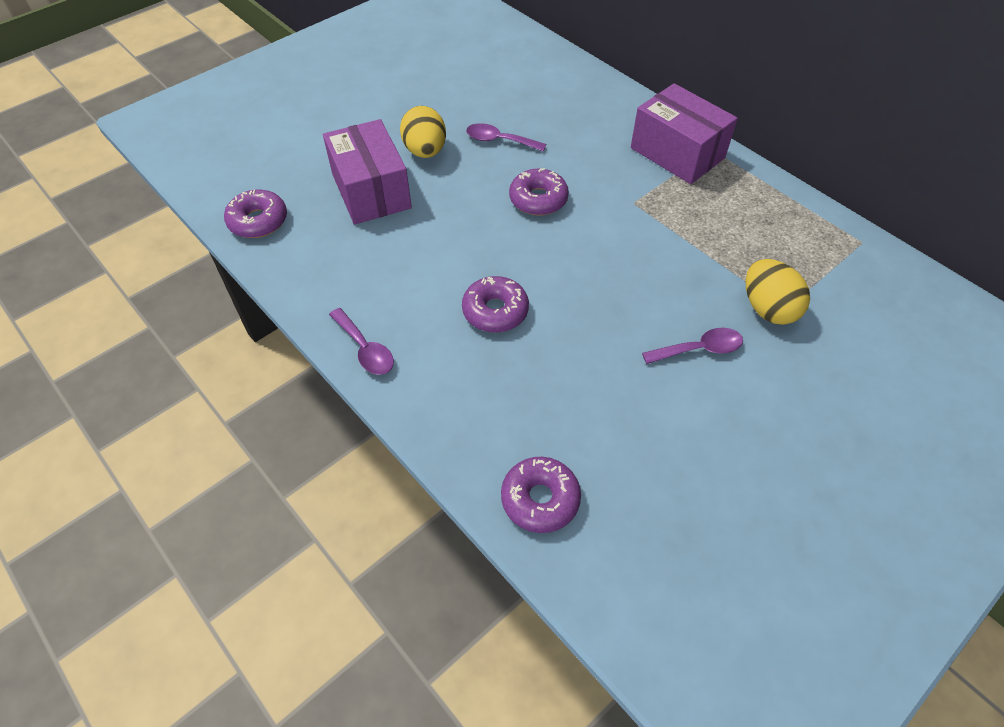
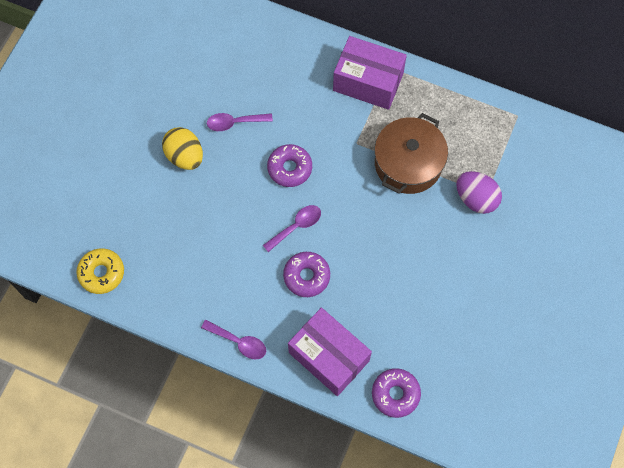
camera: 25 degrees left, 15 degrees up
purple donut [224,190,287,238] -> yellow donut [76,248,124,294]
purple box [323,119,412,224] -> purple box moved to [288,308,372,396]
purple spoon [642,328,743,364] -> purple spoon moved to [263,205,321,252]
yellow egg [745,259,810,325] -> purple egg [456,171,502,214]
none -> brown pot [374,113,448,194]

